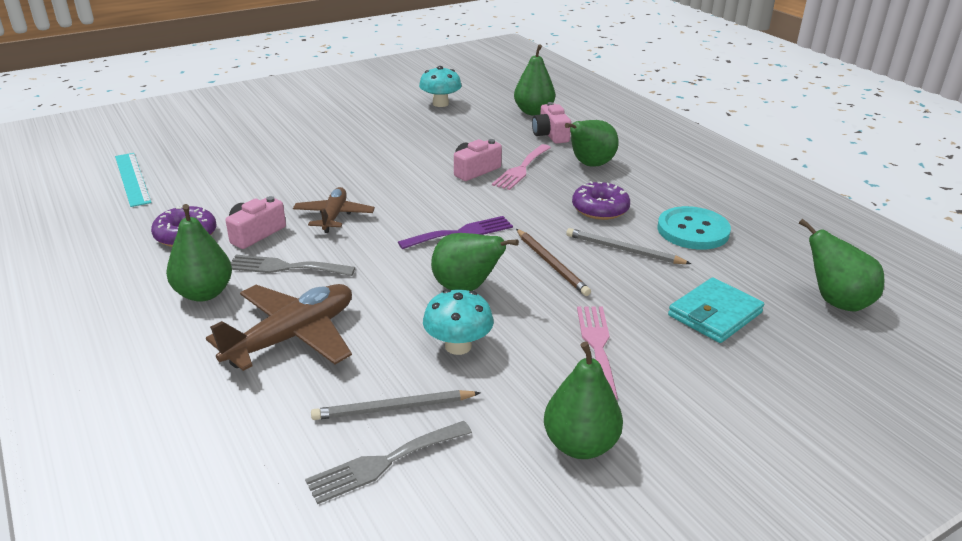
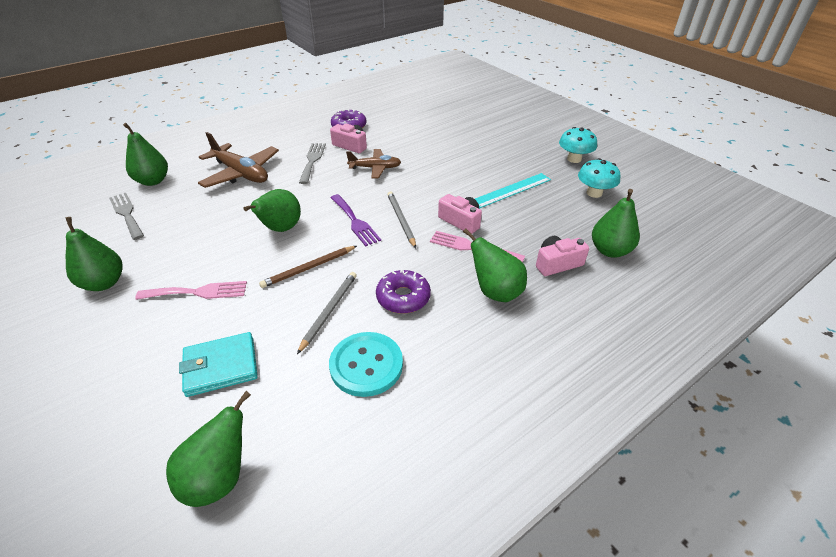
camera: 85 degrees right, 10 degrees up
turquoise ruler [115,153,151,207] -> turquoise ruler moved to [475,173,551,209]
green pear [166,204,232,302] -> green pear moved to [123,123,168,186]
grey pencil [311,390,481,420] -> grey pencil moved to [387,192,416,248]
turquoise mushroom [423,289,494,355] -> turquoise mushroom moved to [559,127,597,163]
turquoise wallet [668,277,764,343] -> turquoise wallet turned 60 degrees counterclockwise [179,332,258,397]

